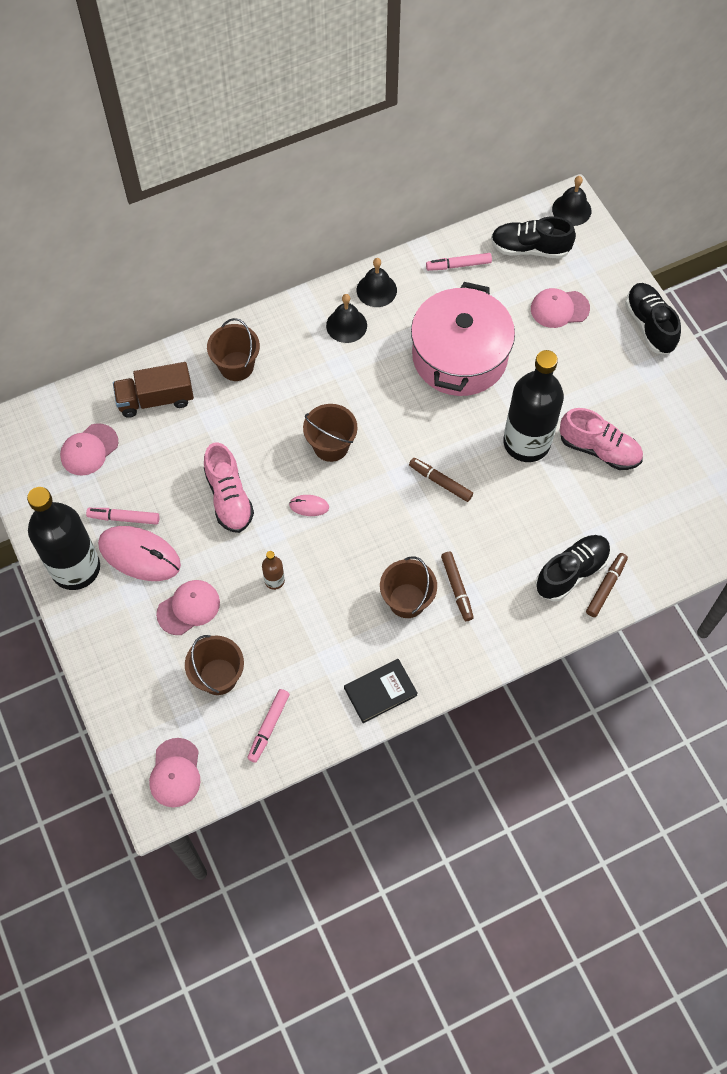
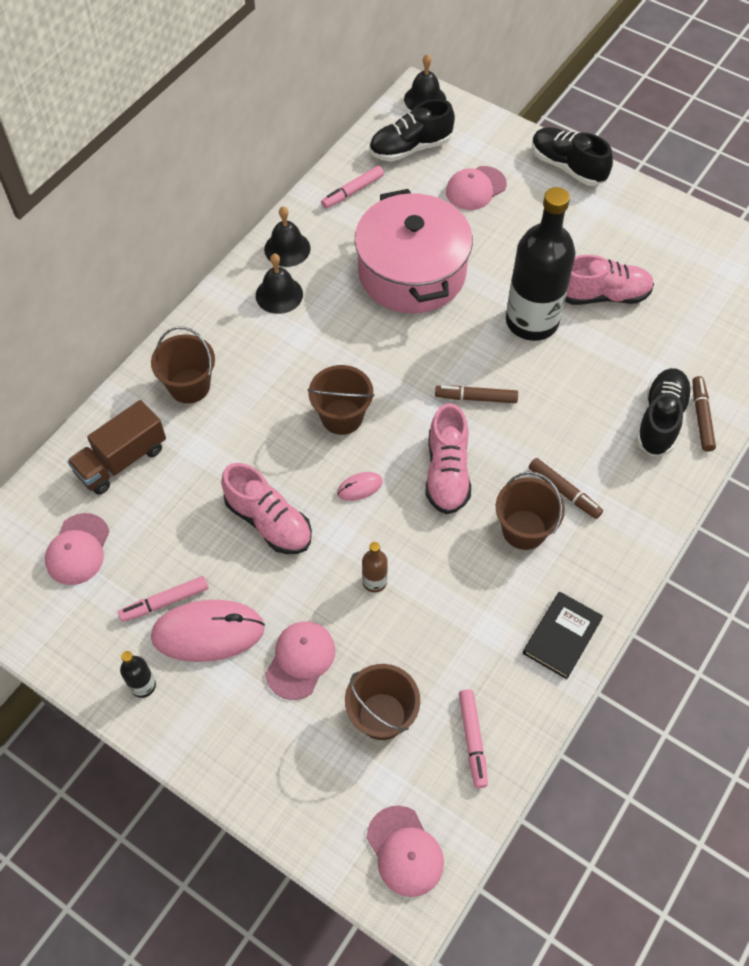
camera: 30 degrees left, 5 degrees down
black bottle [27,487,100,590] -> black bottle [120,651,156,698], size x0.40
none -> pink shoe [426,403,471,514]

